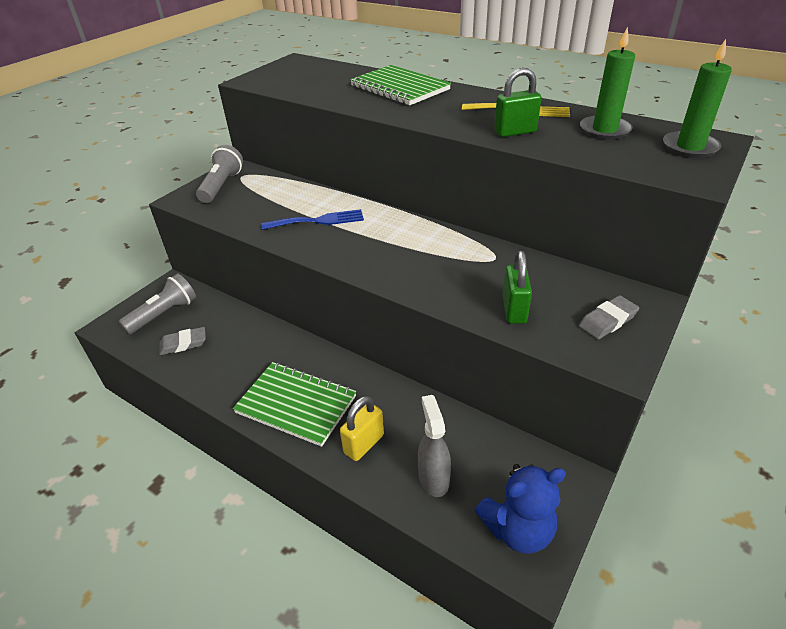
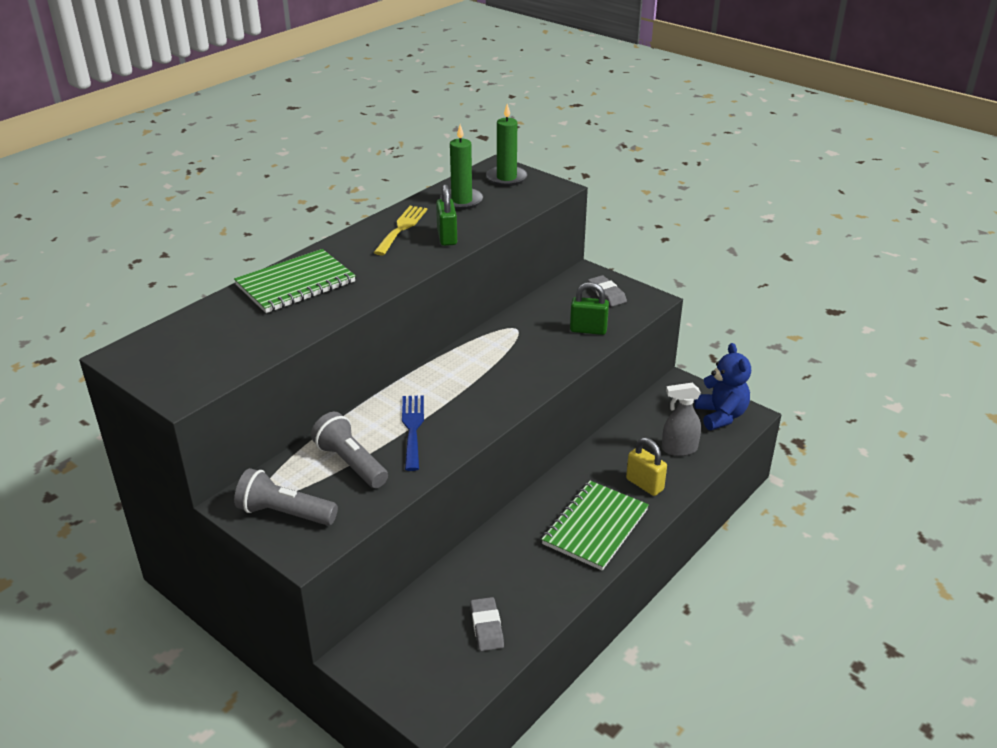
camera: 85 degrees left, 5 degrees down
grey flashlight [119,273,196,334] -> grey flashlight moved to [311,412,388,488]

